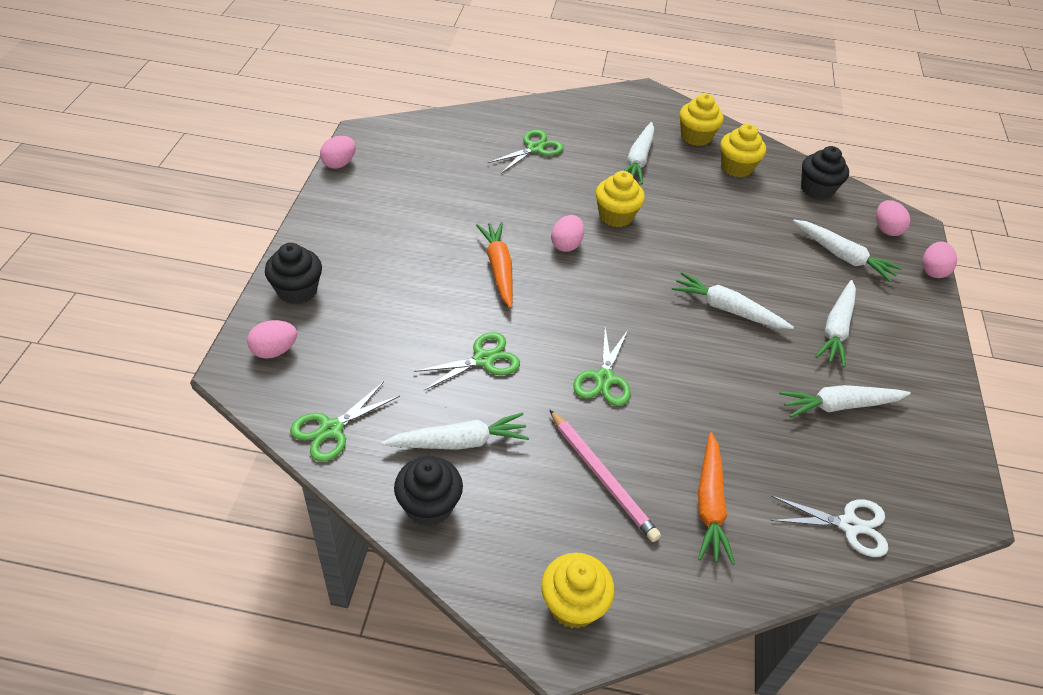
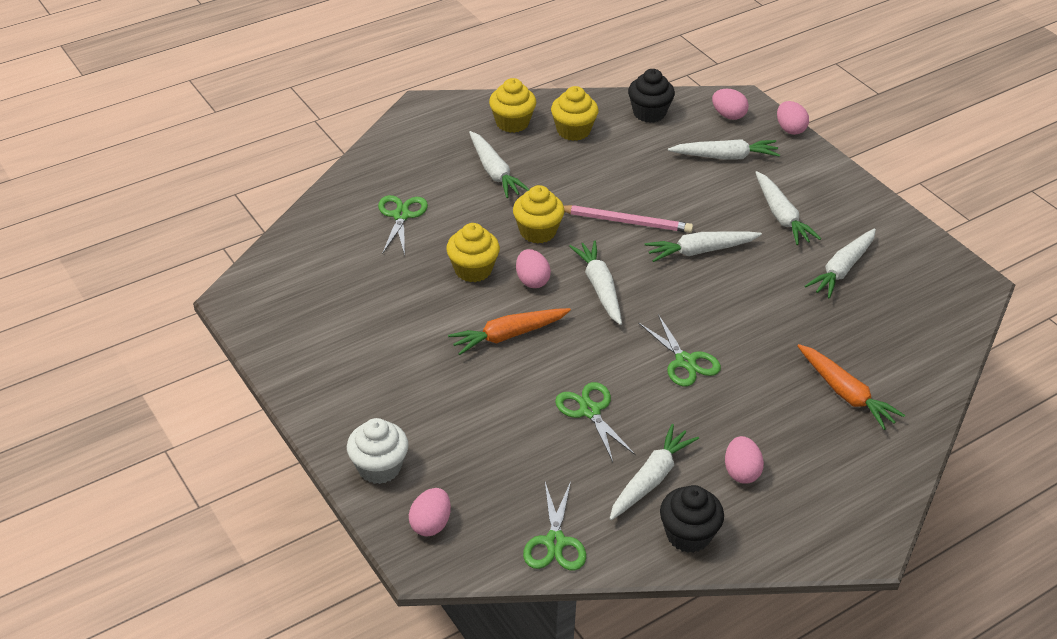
camera: 40 degrees left, 5 degrees down
black cupcake [265,243,322,305] -> white cupcake [347,418,409,484]
pink egg [320,136,356,169] -> pink egg moved to [725,436,764,484]
green scissors [414,332,520,390] -> green scissors turned 45 degrees counterclockwise [555,382,636,462]
orange carrot [476,222,513,308] -> orange carrot turned 60 degrees counterclockwise [448,308,571,355]
yellow cupcake [541,553,614,628] -> yellow cupcake moved to [446,223,500,282]
pink pencil [549,409,661,542] -> pink pencil moved to [564,205,693,233]
white scissors [771,496,888,557] -> none
none -> white carrot [569,241,622,325]

